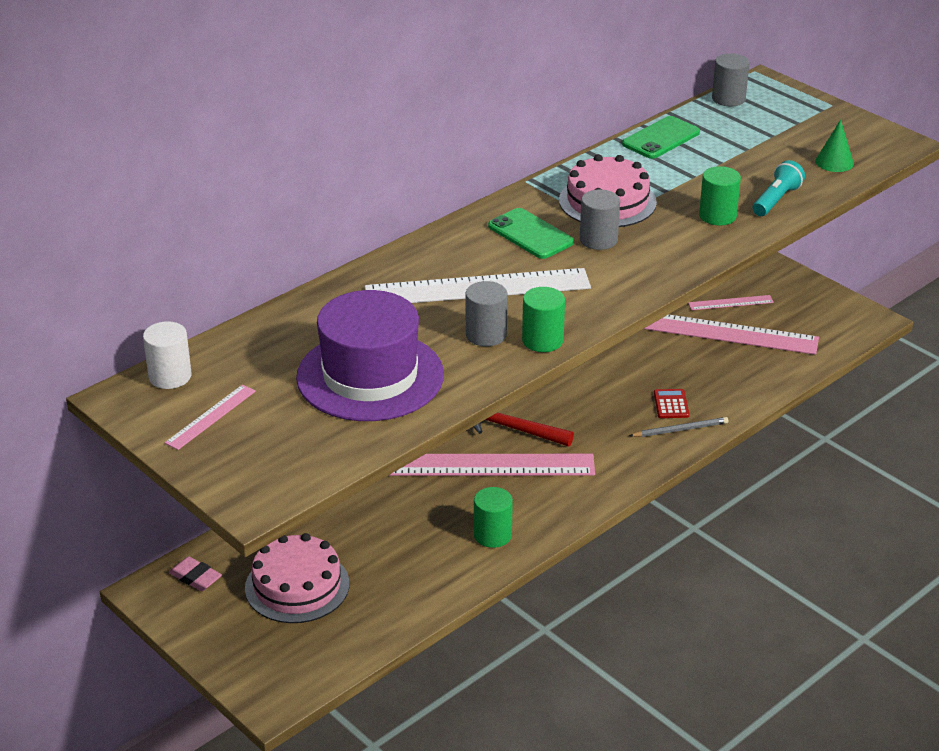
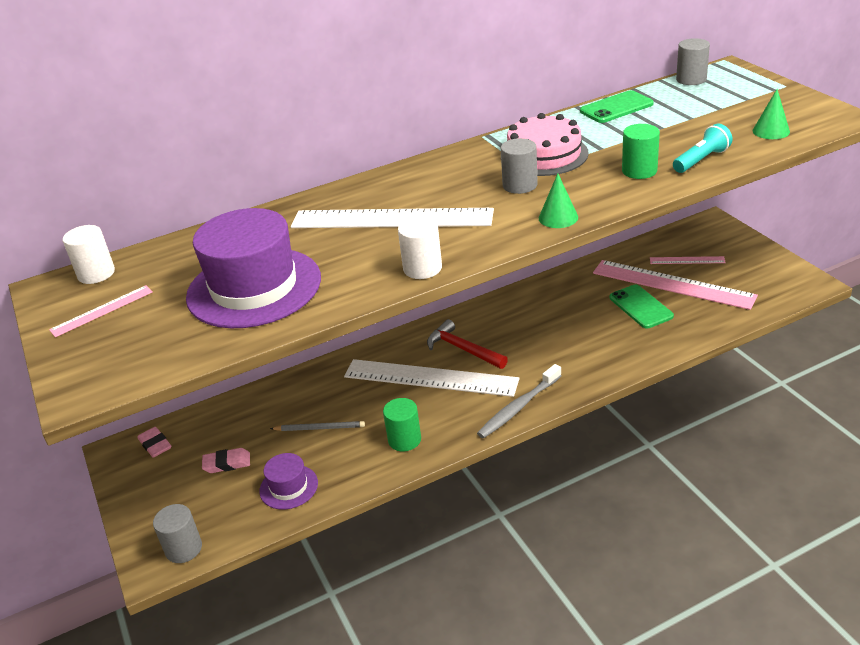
camera: 20 degrees right, 0 degrees up
pink cake [245,533,349,623] -> pink eraser [202,448,250,473]
pink ruler [389,454,595,476] -> white ruler [344,359,520,397]
grey cylinder [466,281,507,346] -> grey cylinder moved to [153,504,202,563]
green phone [488,208,574,259] -> green phone moved to [609,285,674,328]
green cylinder [522,287,565,352] -> white cylinder [398,217,442,279]
grey pencil [629,417,728,437] -> grey pencil moved to [270,421,365,431]
red calculator [654,389,689,418] -> none
none -> purple hat [259,453,318,510]
none -> grey toothbrush [477,364,561,438]
none -> green cone [539,173,578,228]

